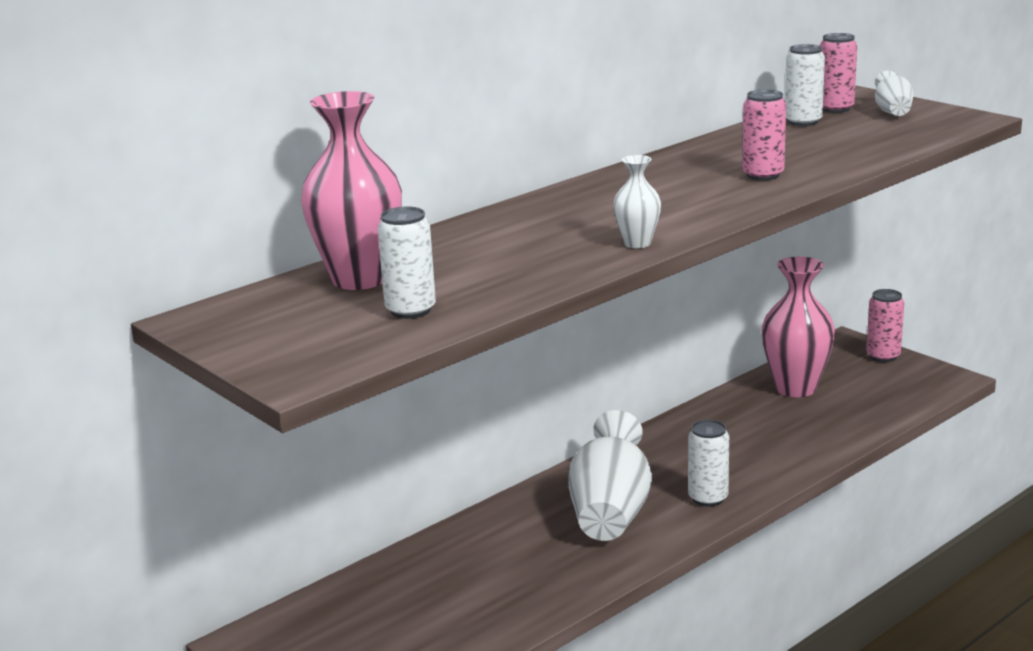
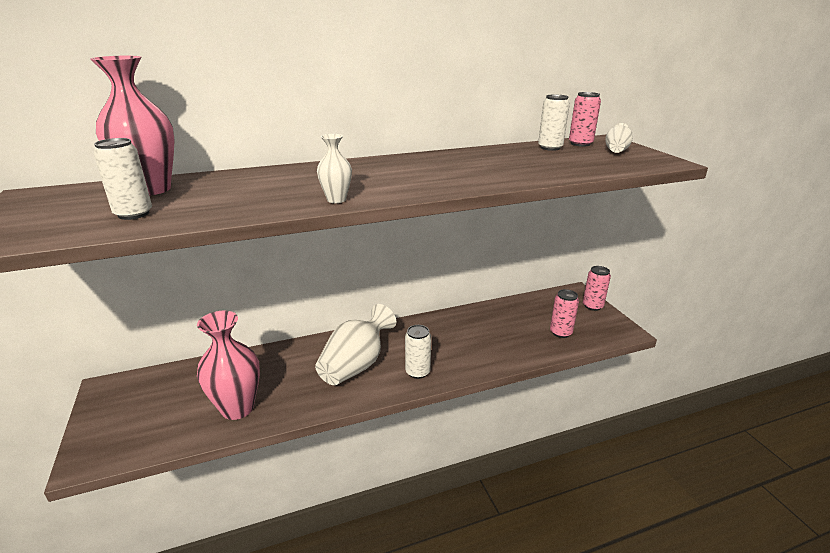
camera: 20 degrees right, 5 degrees up
pink can [742,89,786,181] -> pink can moved to [550,289,579,338]
pink vase [761,257,835,397] -> pink vase moved to [197,311,260,420]

